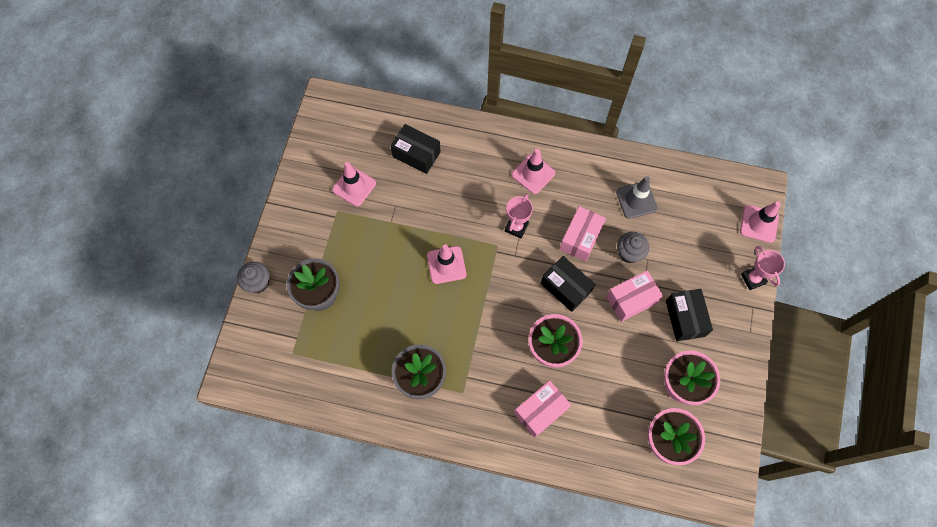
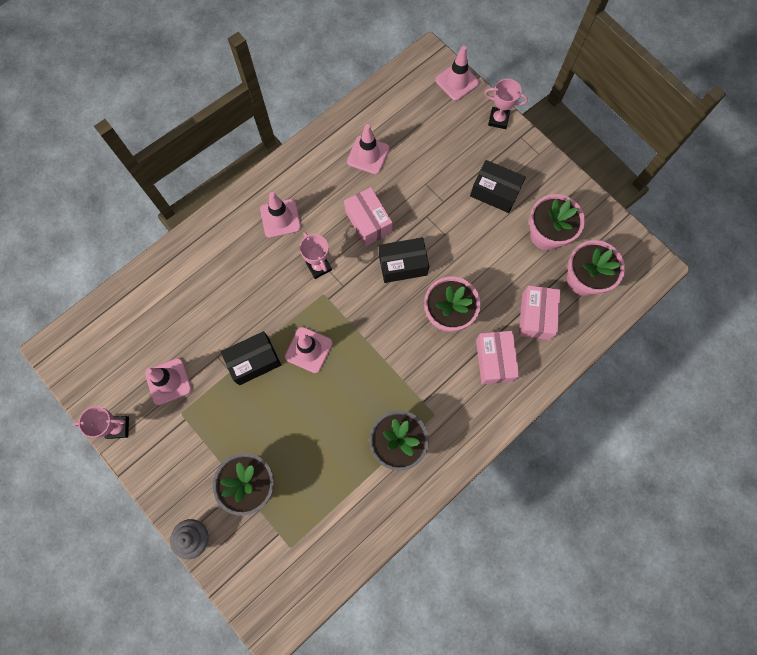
camera: 55 degrees left, 5 degrees up
black box [391,124,441,174] -> black box moved to [221,331,281,385]
pink box [606,271,663,322] -> pink box moved to [519,285,561,340]
grey traffic cone [616,176,658,219] -> pink traffic cone [347,124,389,174]
grey cupcake [617,232,649,263] -> none
none -> pink trophy [73,406,129,439]

